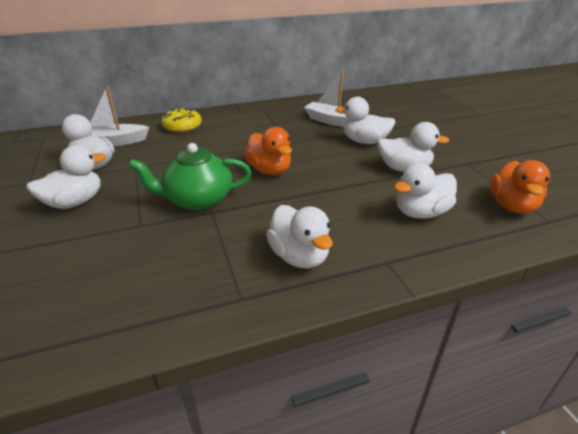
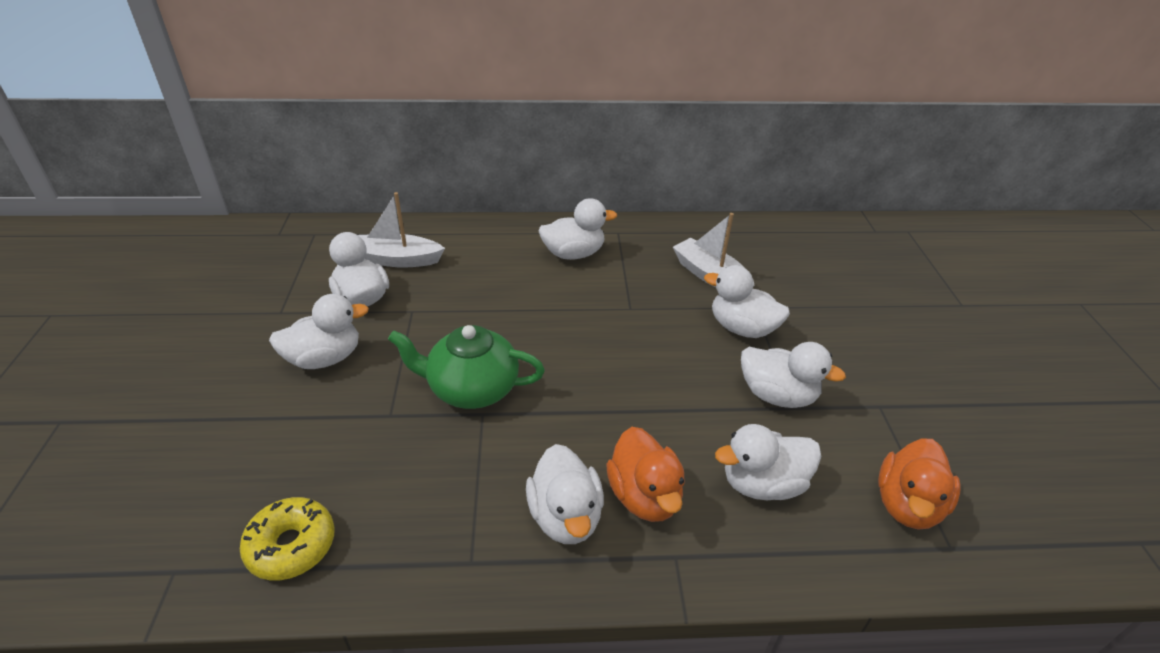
camera: 15 degrees right, 5 degrees up
yellow donut [161,107,202,133] -> yellow donut moved to [240,497,335,580]
orange duck [244,127,292,175] -> orange duck moved to [606,427,685,522]
none -> white duck [539,198,617,260]

